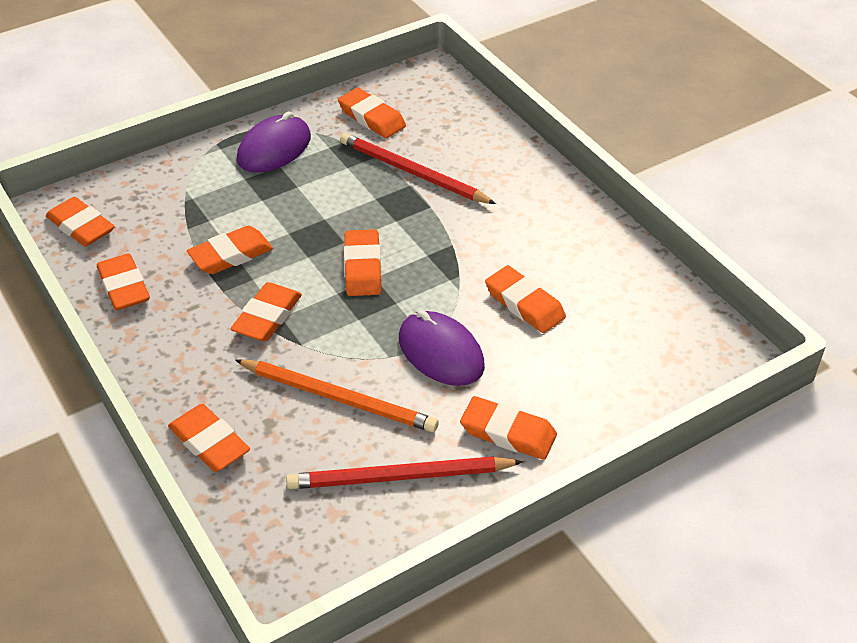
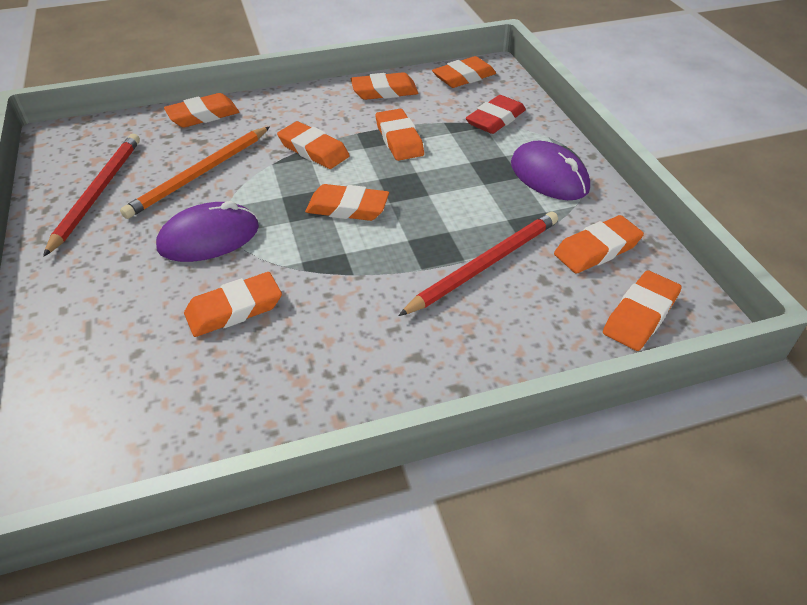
camera: 105 degrees right, 0 degrees up
orange eraser [460,396,557,460] -> orange eraser moved to [603,270,682,351]
none -> red eraser [466,95,526,134]

